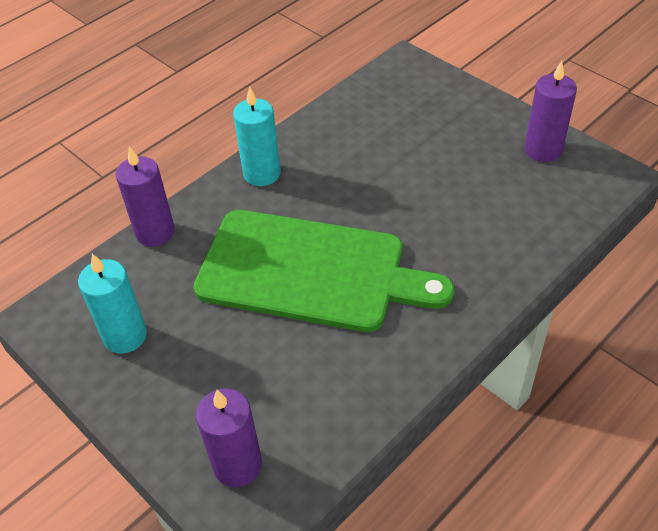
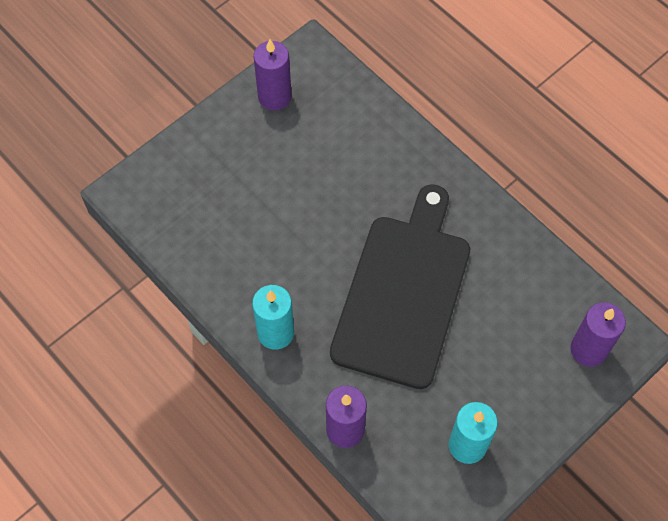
camera: 90 degrees left, 15 degrees up
green cutting board [193,210,454,332] -> black cutting board [330,184,470,389]

